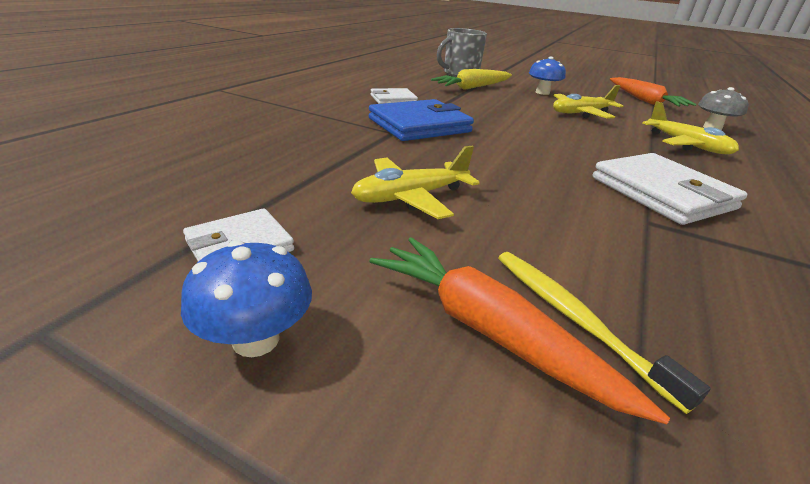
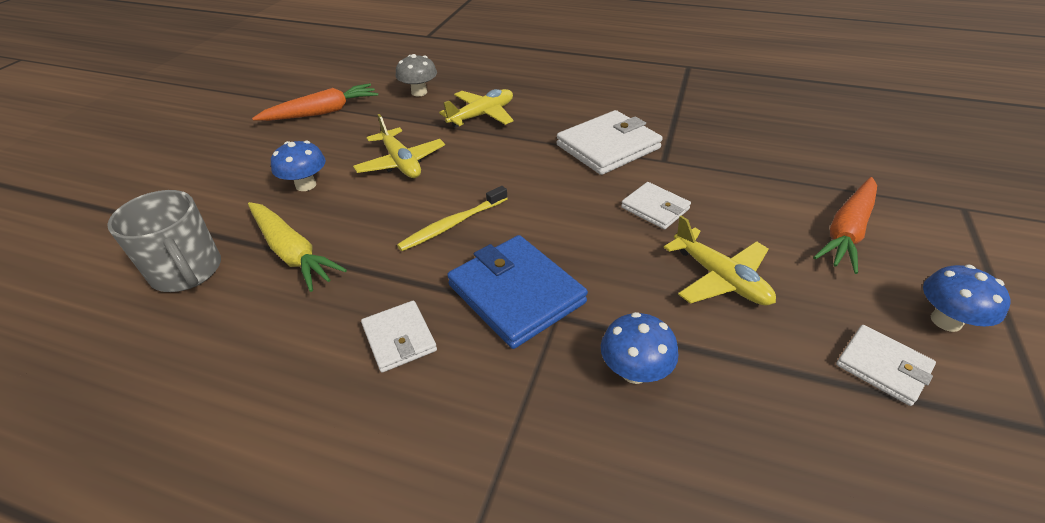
camera: 95 degrees left, 10 degrees up
yellow toothbrush [498,252,711,414] -> yellow toothbrush moved to [397,186,508,251]
none -> blue mushroom [601,312,679,384]
none -> white wallet [621,182,691,229]

